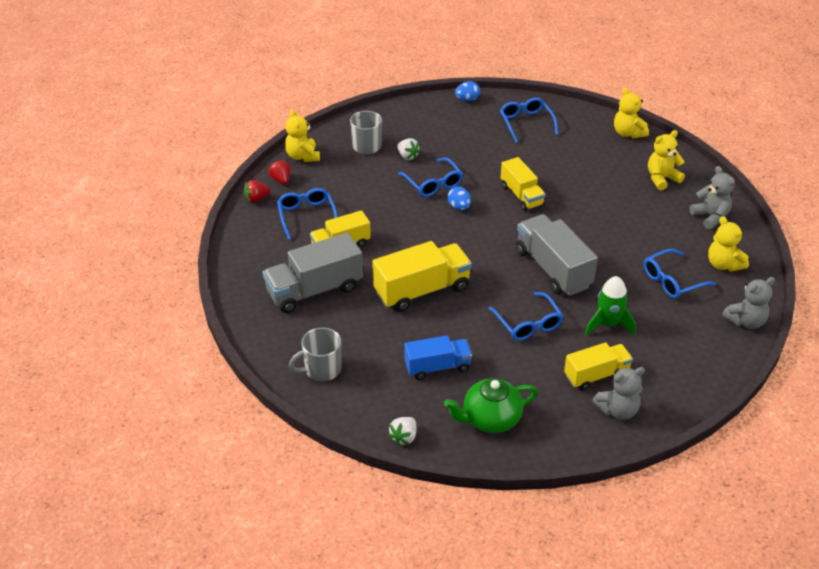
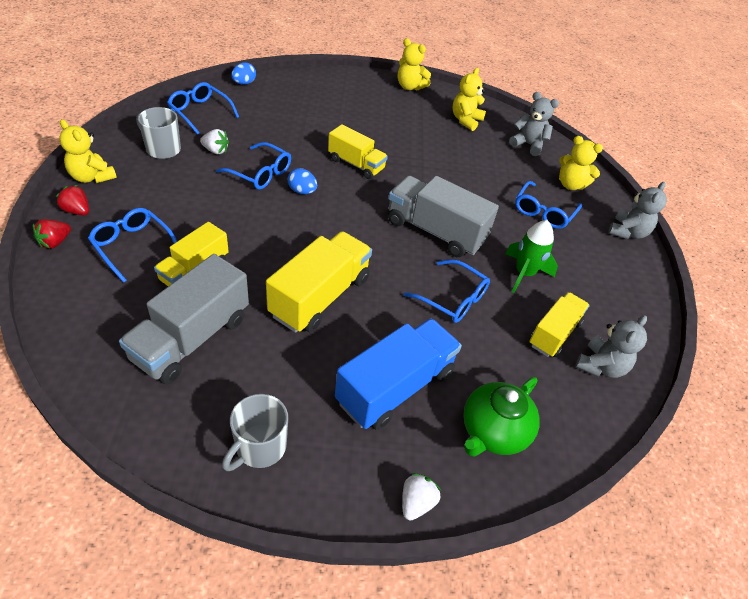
camera: 35 degrees left, 5 degrees up
white strawberry [388,417,416,445] -> white strawberry turned 150 degrees counterclockwise [402,473,441,521]
blue truck [404,335,472,380] -> blue truck [335,318,462,430], size x1.57
blue glasses [500,97,558,143] -> blue glasses moved to [167,82,239,135]

